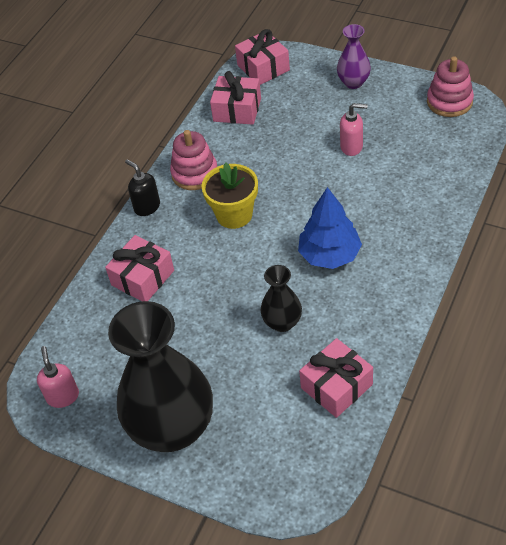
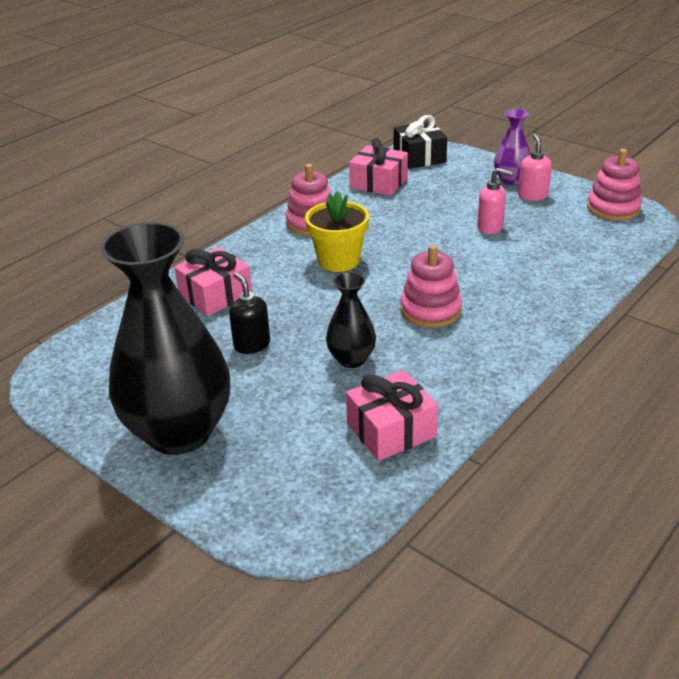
camera: 10 degrees right, 15 degrees down
pink soap dispenser [37,346,79,408] -> pink soap dispenser moved to [518,134,552,201]
black soap dispenser [125,159,160,216] -> black soap dispenser moved to [229,272,270,354]
pink gift [235,29,290,85] -> black gift [394,115,447,169]
blue tree [298,187,362,269] -> pink stacking toy [400,245,462,328]

